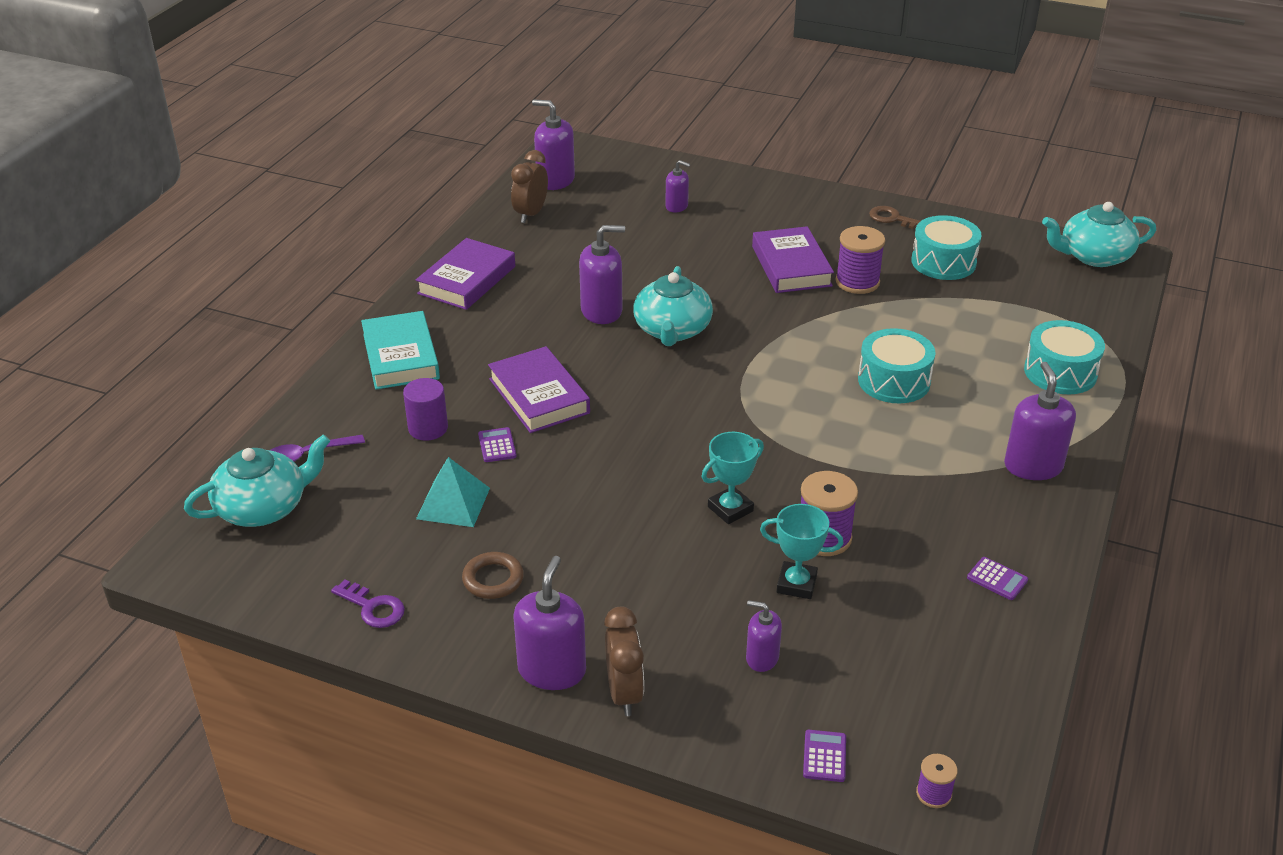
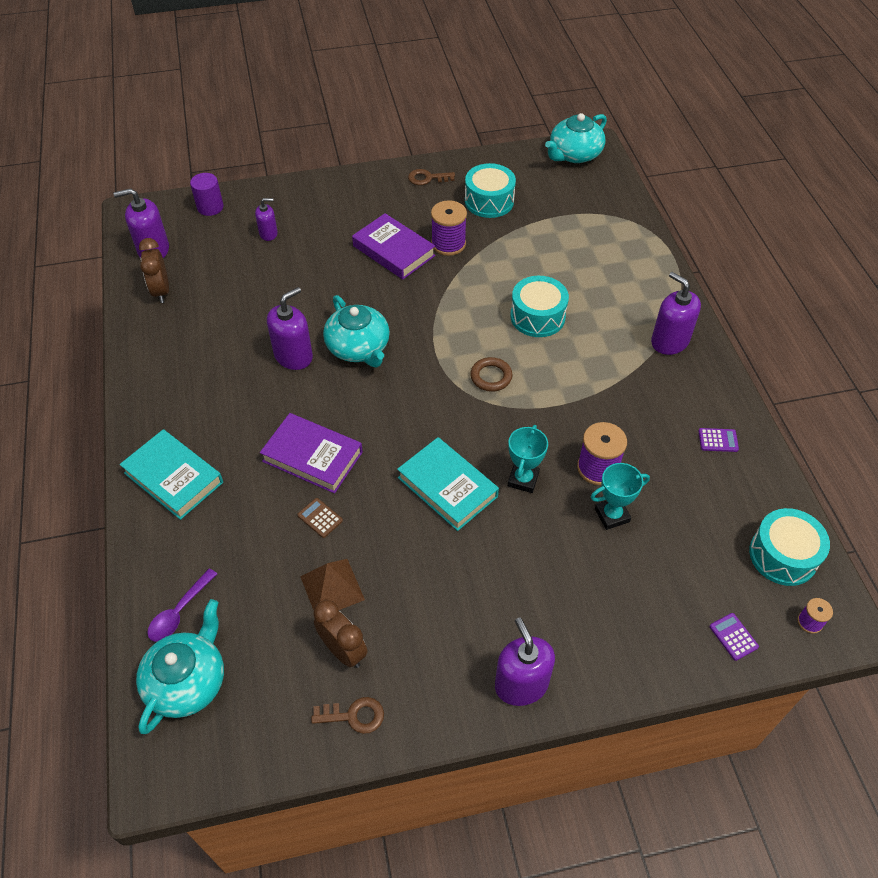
camera: 35 degrees left, 15 degrees up
purple key [331,579,405,628] -> brown key [311,697,384,734]
purple cylinder [403,378,448,441] -> purple cylinder moved to [190,173,223,216]
purple book [416,238,515,310] -> none
turquoise pyramid [416,457,490,527] -> brown pyramid [300,559,365,610]
brown ring [462,552,524,599] -> brown ring moved to [470,357,512,392]
purple calculator [478,427,517,462] -> brown calculator [297,498,343,538]
brown clock [604,607,644,716] -> brown clock moved to [313,600,368,668]
purple soap dispenser [746,600,782,672] -> none
turquoise drum [1024,320,1105,394] -> turquoise drum moved to [749,508,830,586]
none -> turquoise book [397,437,499,531]

